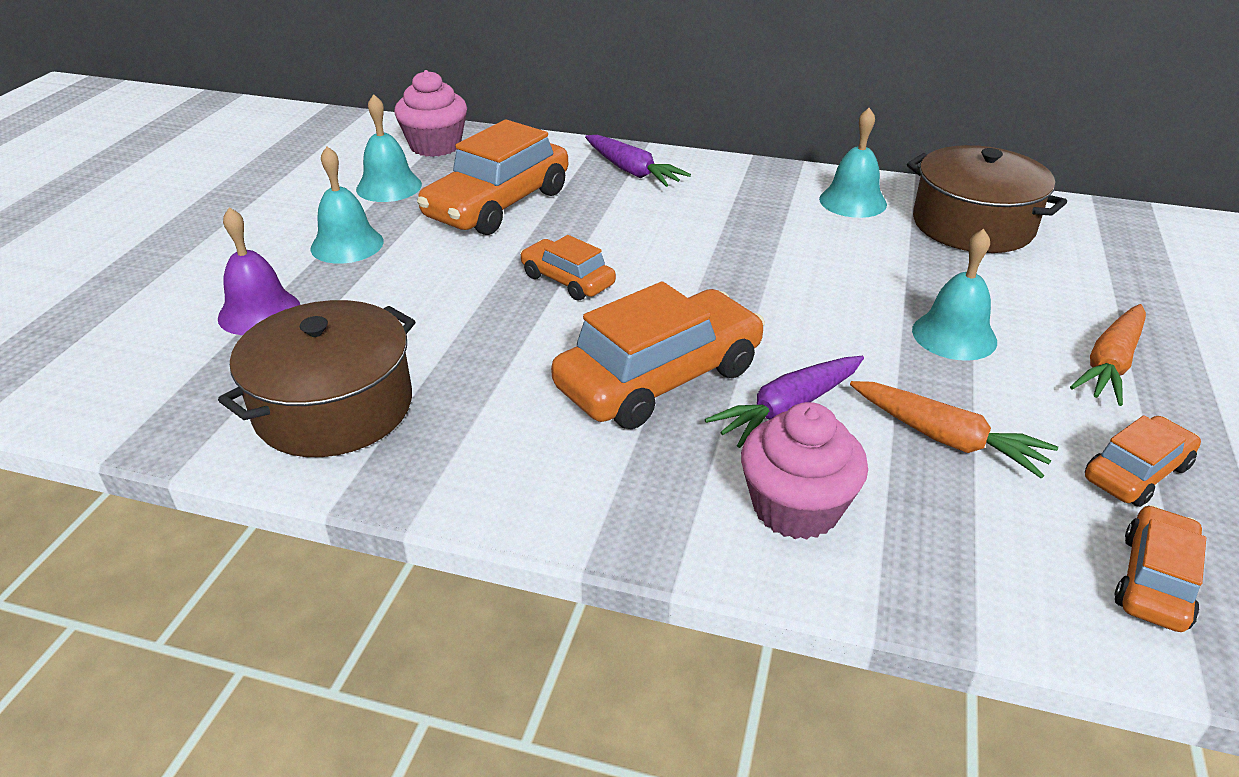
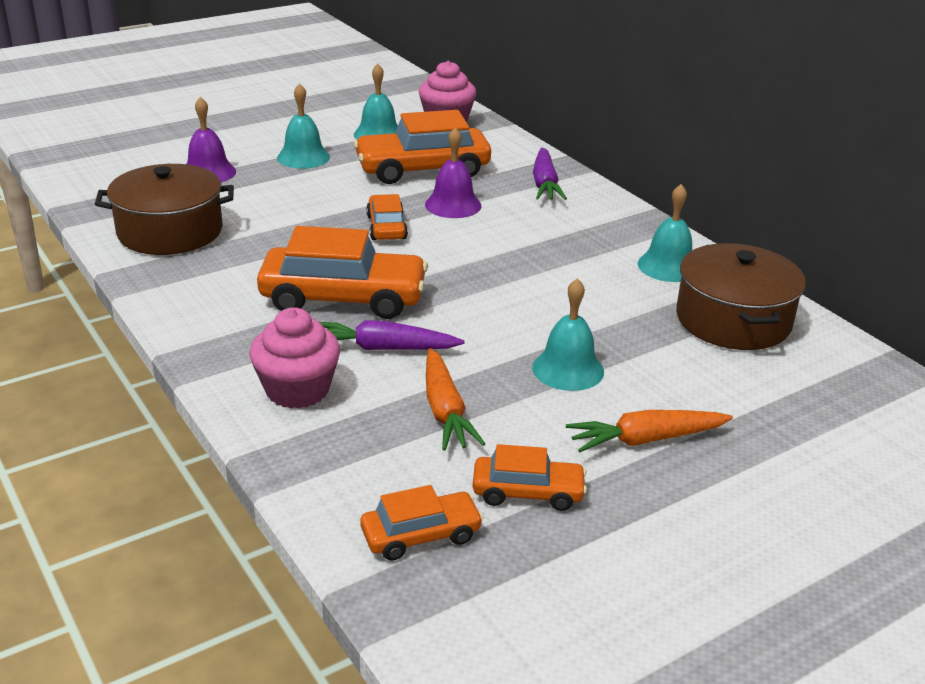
camera: 40 degrees right, 5 degrees down
none -> purple bell [425,127,481,218]

